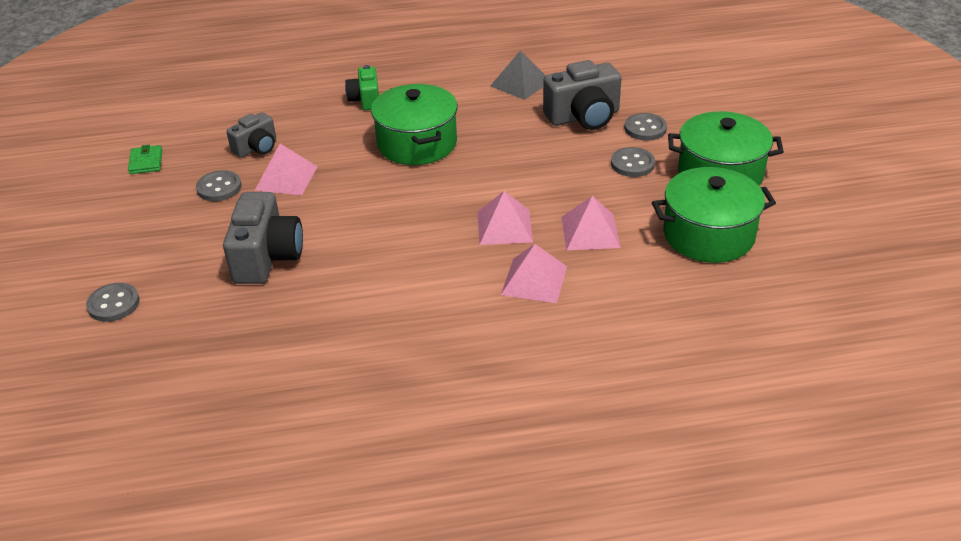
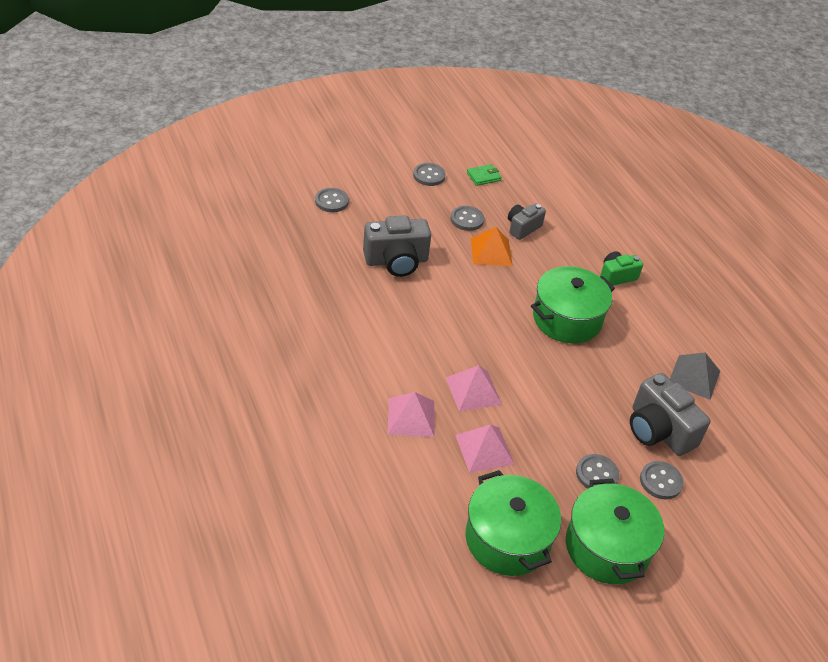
camera: 70 degrees right, 5 degrees up
grey camera [226,112,276,158] -> grey camera turned 105 degrees clockwise [508,203,546,240]
pink pyramid [255,144,318,195] -> orange pyramid [471,227,513,266]
none -> grey button [413,163,446,186]

